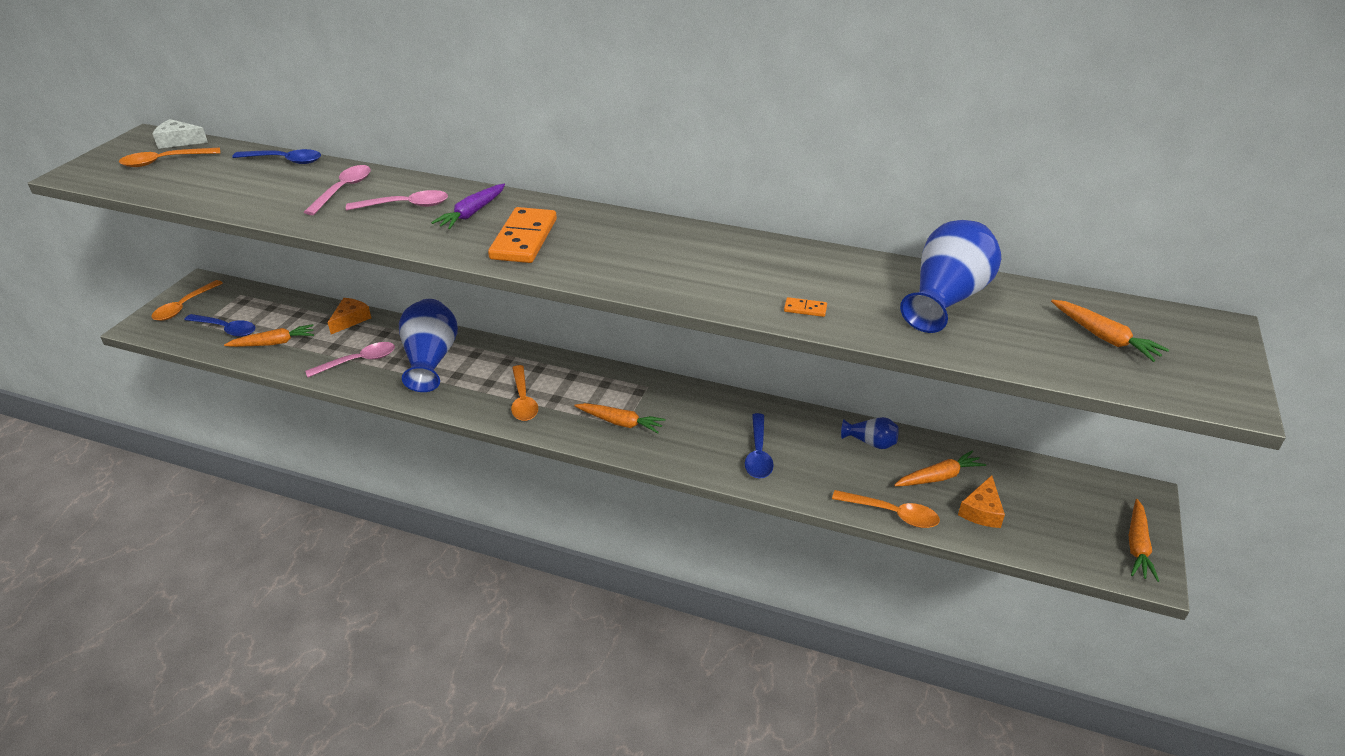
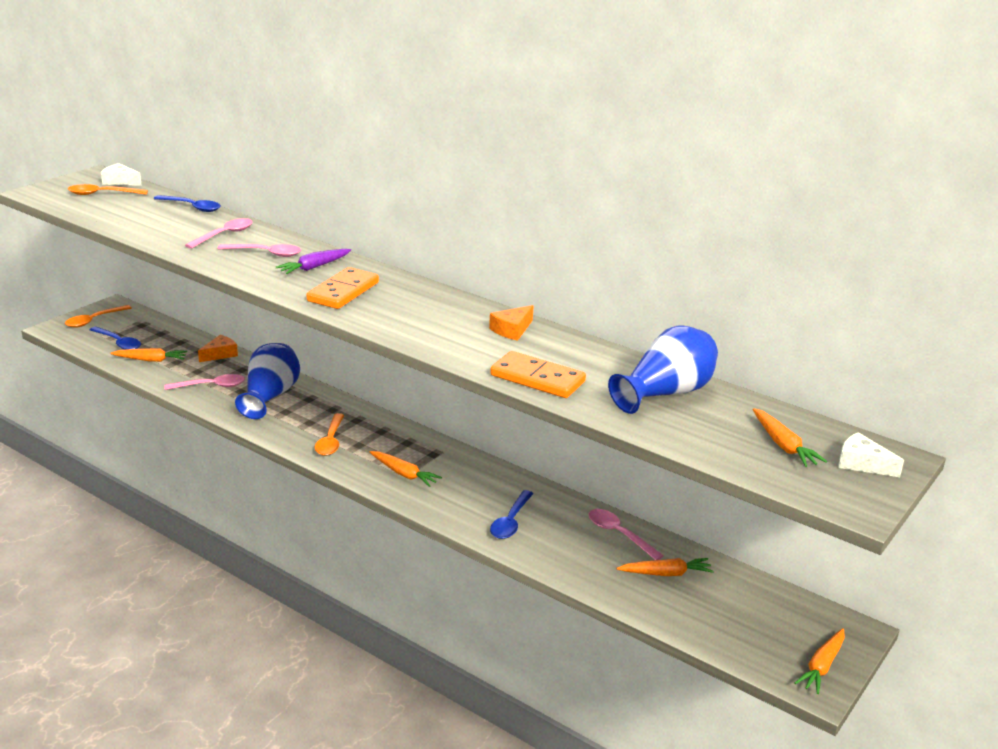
camera: 15 degrees right, 10 degrees down
orange domino [784,297,827,317] -> orange domino [490,351,586,398], size x2.43
orange spoon [832,490,940,528] -> none
blue vase [841,417,899,449] -> pink spoon [588,509,664,560]
orange cheese [958,475,1005,528] -> orange cheese moved to [489,305,534,341]
none -> white cheese [838,432,904,477]

